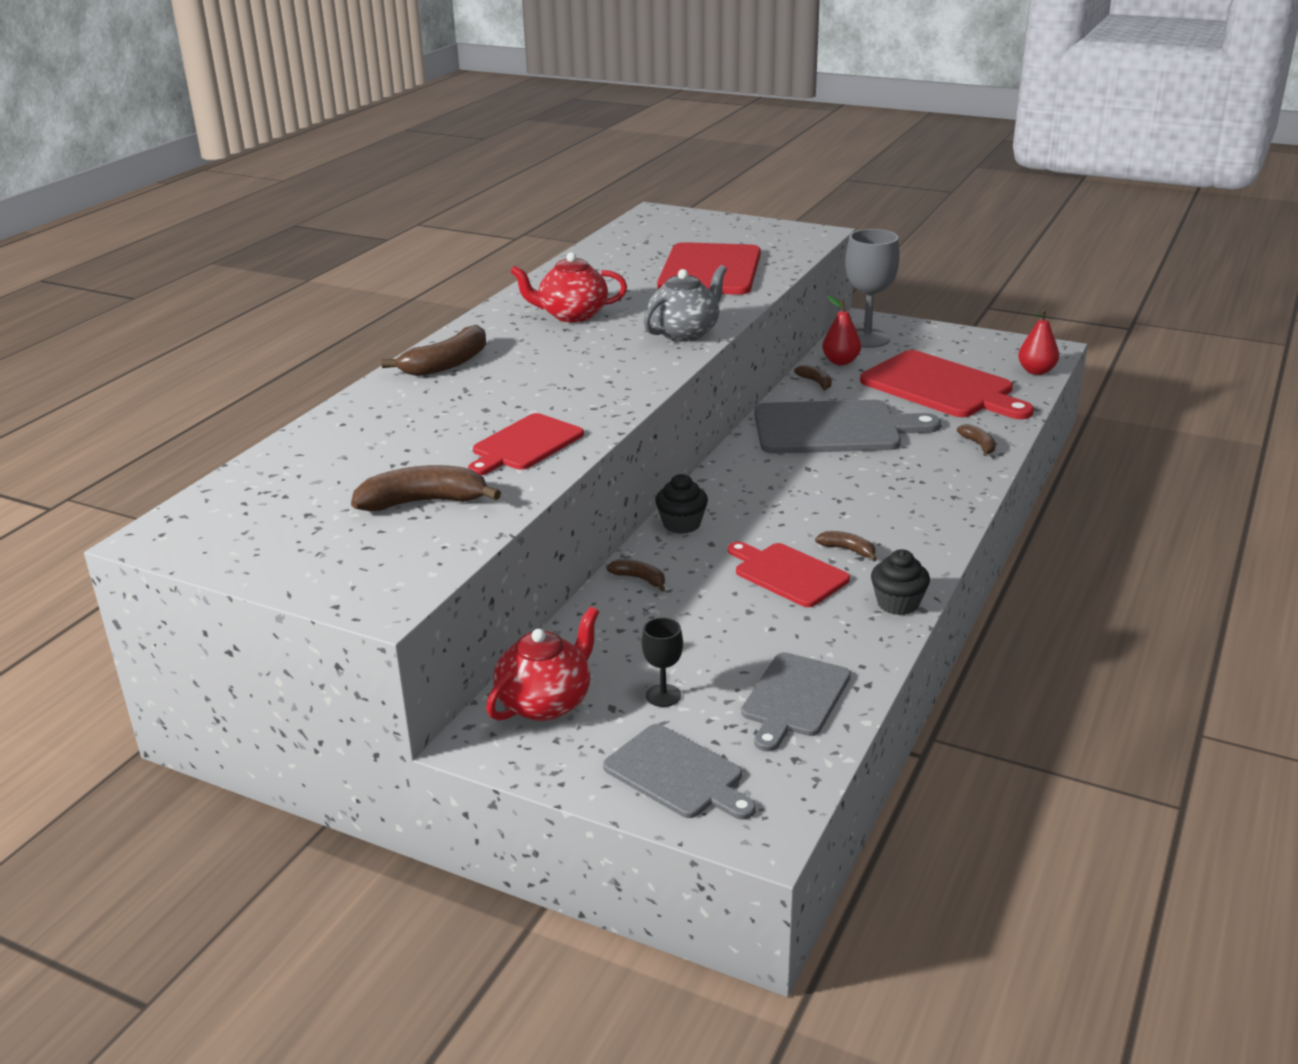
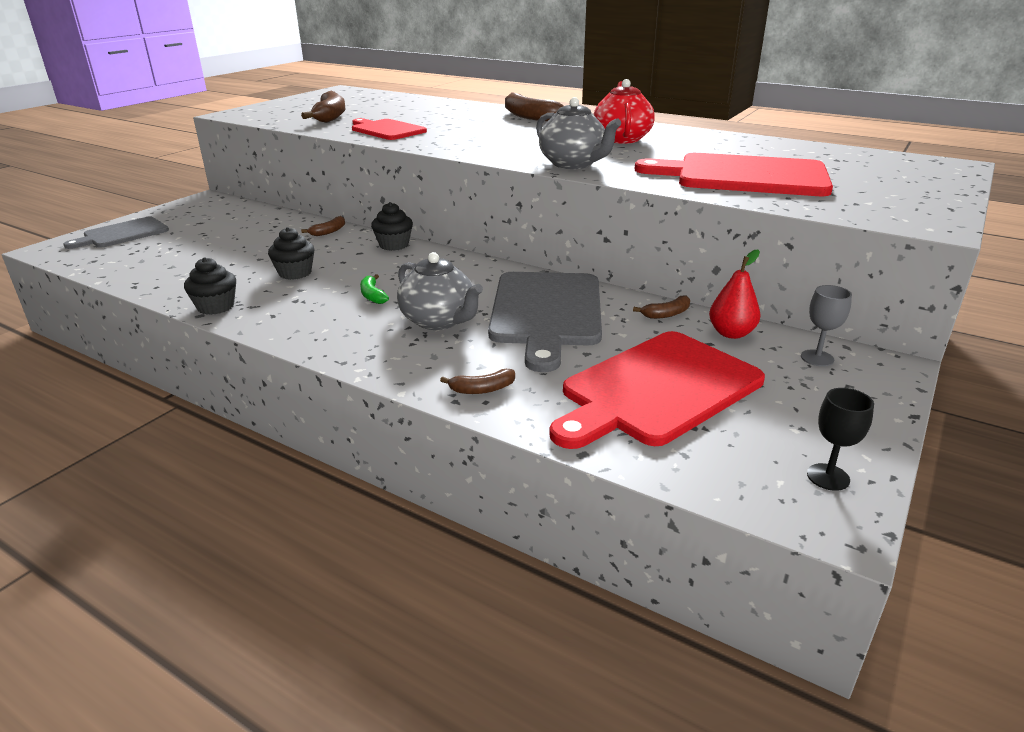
camera: 95 degrees right, 0 degrees up
red teapot [486,607,599,721] -> none
black goblet [642,617,683,707] -> black goblet moved to [807,388,874,491]
red cutting board [728,541,850,607] -> black cupcake [268,227,314,280]
grey cutting board [741,652,851,751] -> none
brown banana [815,531,877,561] -> none
grey goblet [845,229,900,348] -> grey goblet [801,285,852,366], size x0.50
red pear [1018,309,1059,375] -> none
none -> green banana [360,274,389,304]
none -> grey teapot [397,252,483,330]

